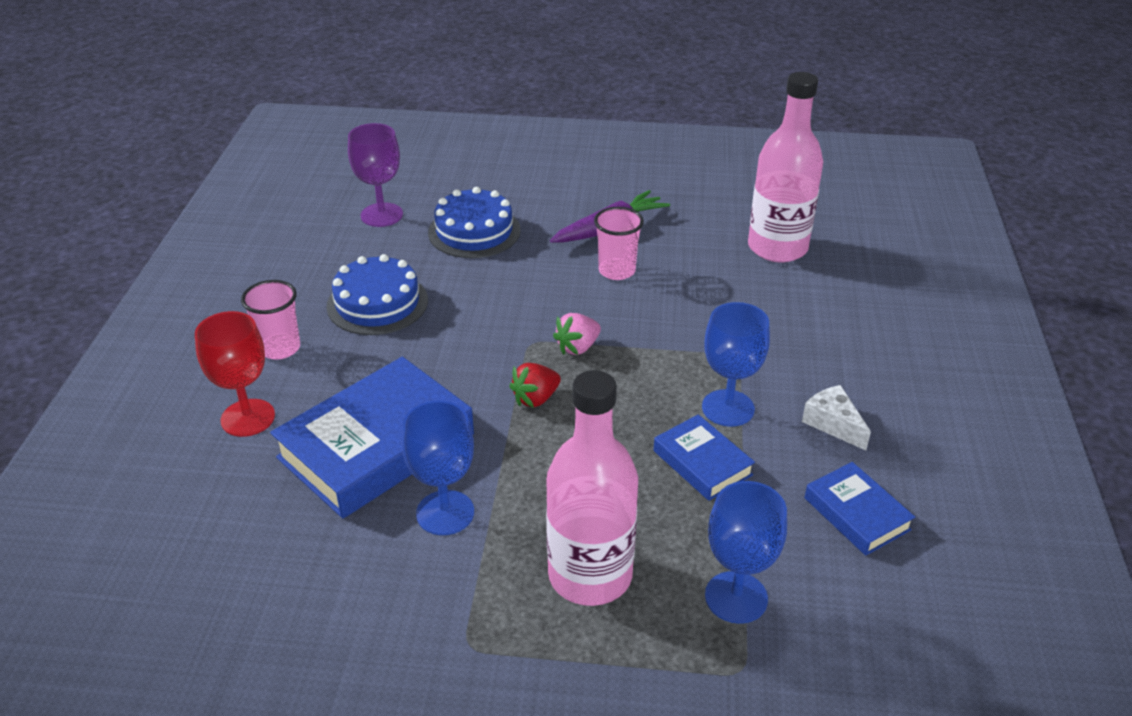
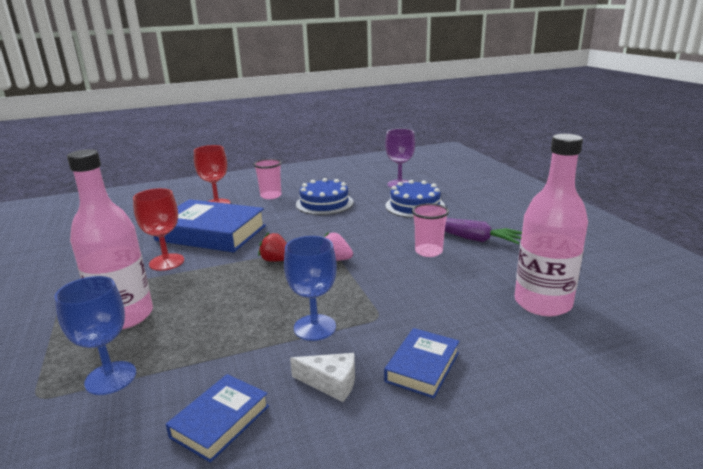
camera: 65 degrees right, 15 degrees down
blue goblet [402,401,474,535] -> red goblet [133,188,184,271]
blue book [654,414,755,501] -> blue book moved to [384,328,460,398]
white cheese [802,385,871,450] -> white cheese turned 75 degrees clockwise [290,353,355,402]

